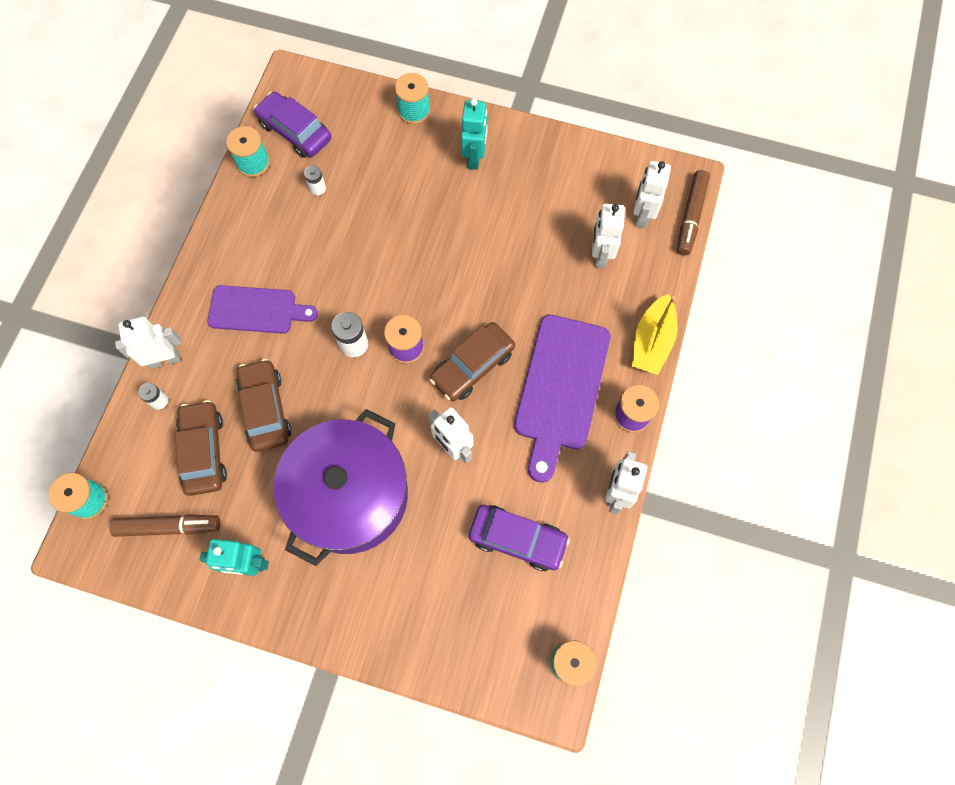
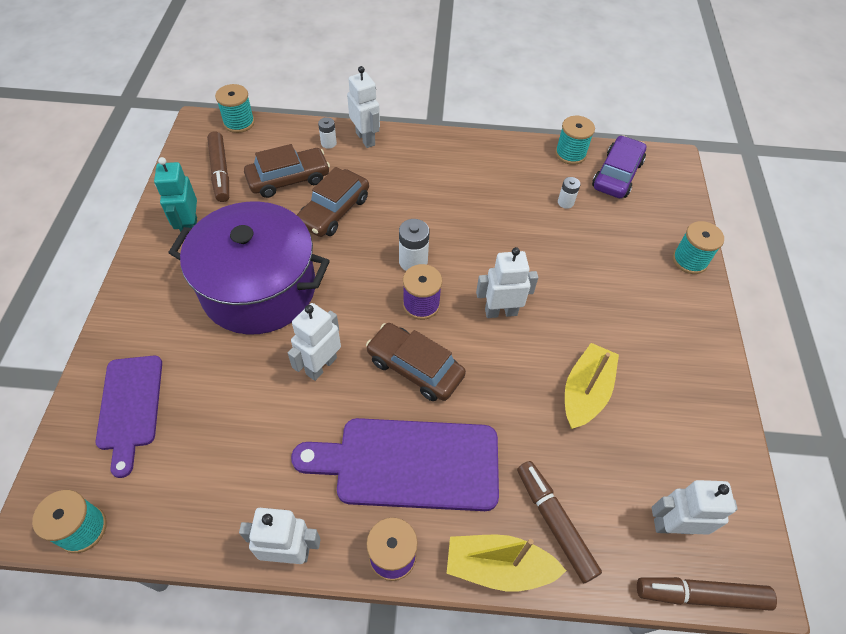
camera: 75 degrees right, 15 degrees down
purple cutting board [207,285,318,334] -> purple cutting board moved to [95,356,162,478]
brown car [236,359,291,452] -> brown car turned 150 degrees clockwise [297,167,369,237]
turquoise robot [461,99,488,170] -> none
purple car [469,505,570,571] -> none
white robot [592,204,625,268] -> white robot moved to [476,247,538,318]
none -> brown marker [517,461,602,583]
none -> yellow boat [565,343,619,429]

